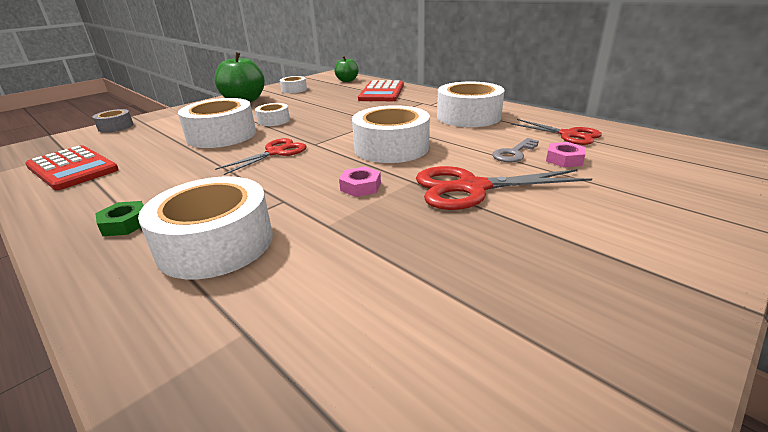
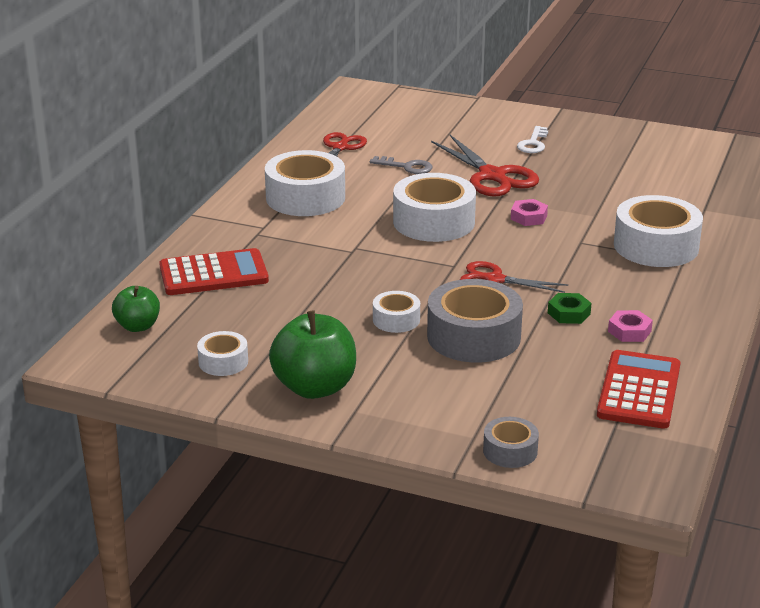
camera: 115 degrees left, 0 degrees up
green nut [95,201,143,236] -> green nut moved to [548,293,592,324]
white tape [178,98,256,148] -> grey tape [427,279,523,362]
pink nut [546,142,586,167] -> pink nut moved to [608,310,653,342]
none -> white key [517,126,548,153]

